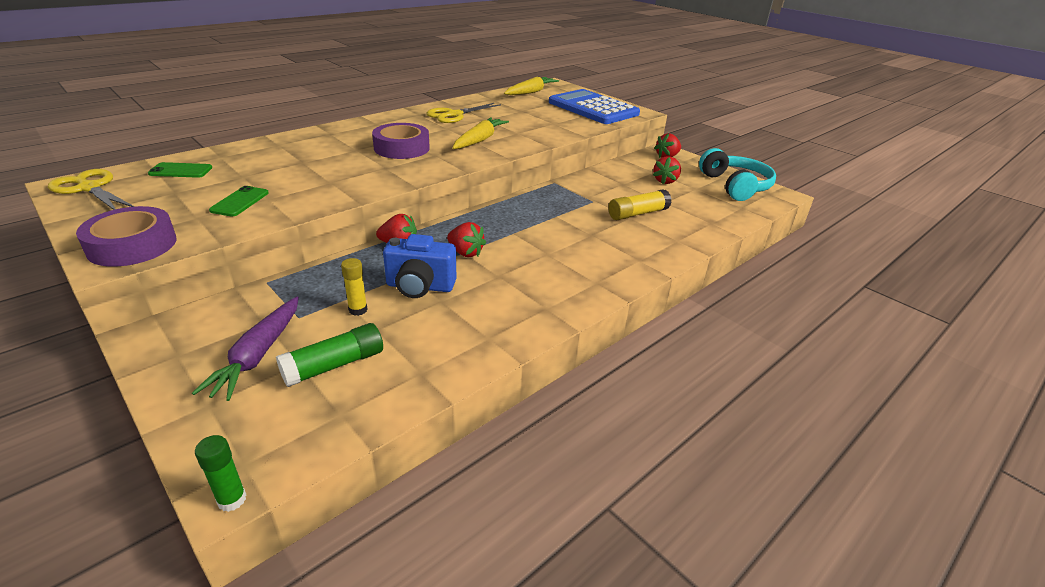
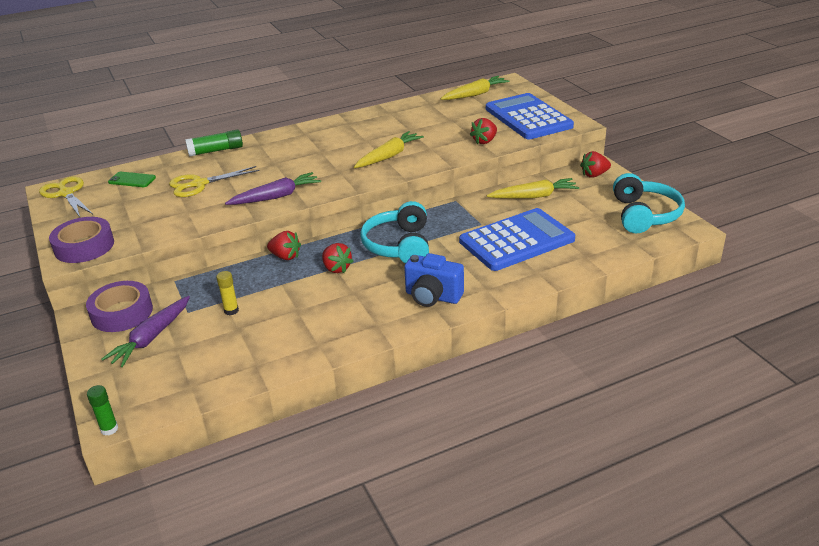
camera: 20 degrees right, 0 degrees up
green phone [209,186,269,216] -> none
green glue stick [276,323,383,387] -> green glue stick moved to [185,130,243,157]
purple tape [372,123,430,159] -> purple tape moved to [86,281,153,332]
blue camera [383,234,457,298] -> blue camera moved to [404,253,464,307]
yellow scissors [426,103,501,123] -> yellow scissors moved to [169,166,260,197]
yellow glue stick [608,189,671,220] -> blue calculator [459,208,575,271]
red strawberry [653,156,681,184] -> red strawberry moved to [470,118,497,144]
none -> purple carrot [225,172,321,205]
none -> turquoise headphones [360,201,429,263]
none -> yellow carrot [487,178,579,199]

